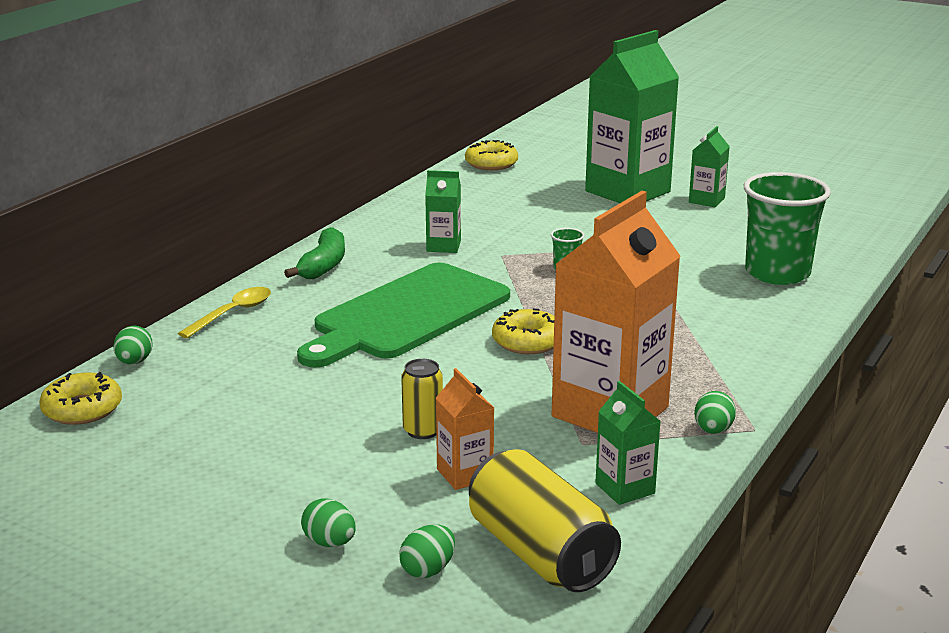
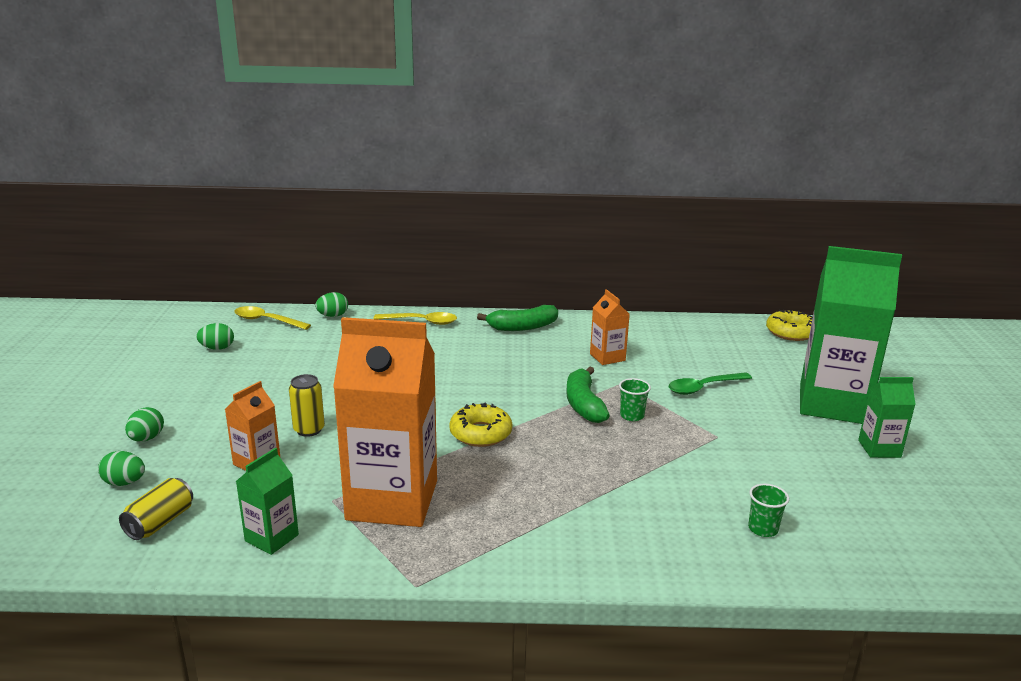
camera: 60 degrees right, 0 degrees up
yellow donut [39,372,122,425] -> yellow spoon [235,306,311,330]
green cutting board [297,263,510,368] -> none
green carton [425,170,461,253] -> orange carton [590,289,630,365]
yellow can [469,449,621,592] -> yellow can [119,478,193,540], size x0.54
green egg [694,391,736,434] -> green egg moved to [196,323,234,350]
green cup [744,172,831,285] -> green cup [748,483,789,537], size x0.40
none -> green banana [566,367,610,423]
none -> green spoon [669,372,752,395]

